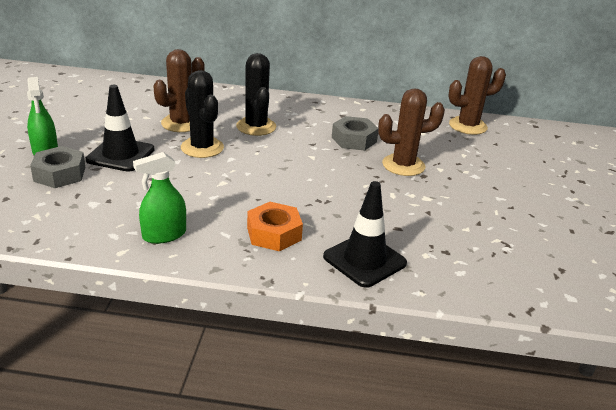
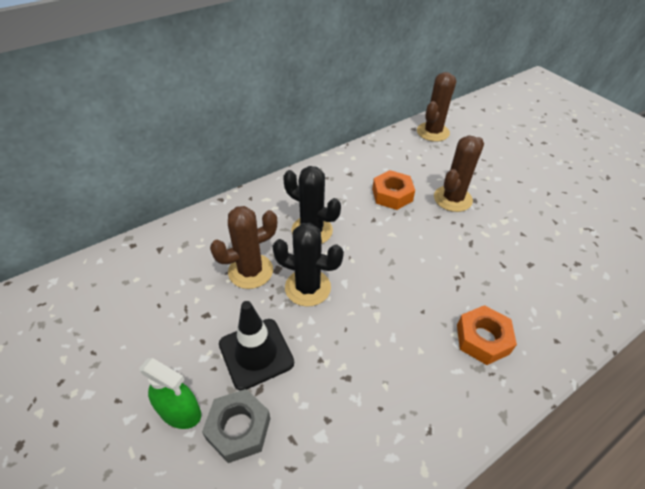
camera: 40 degrees left, 15 degrees up
green spray bottle [133,152,186,244] -> none
brown cactus [153,49,205,132] -> brown cactus turned 60 degrees clockwise [210,206,277,289]
black traffic cone [323,181,407,288] -> none
grey nut [332,116,378,151] -> orange nut [372,170,415,210]

